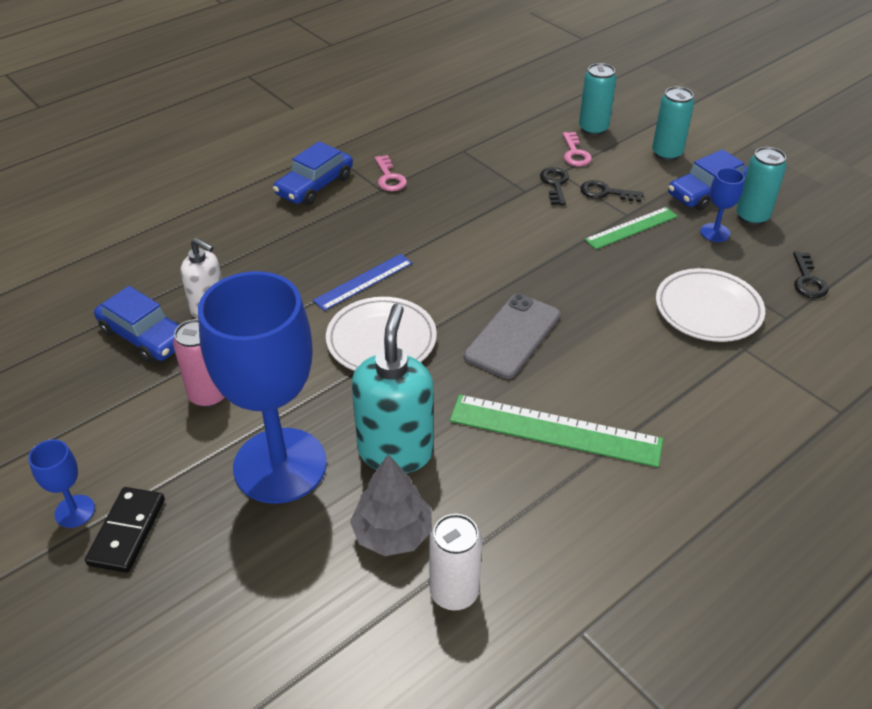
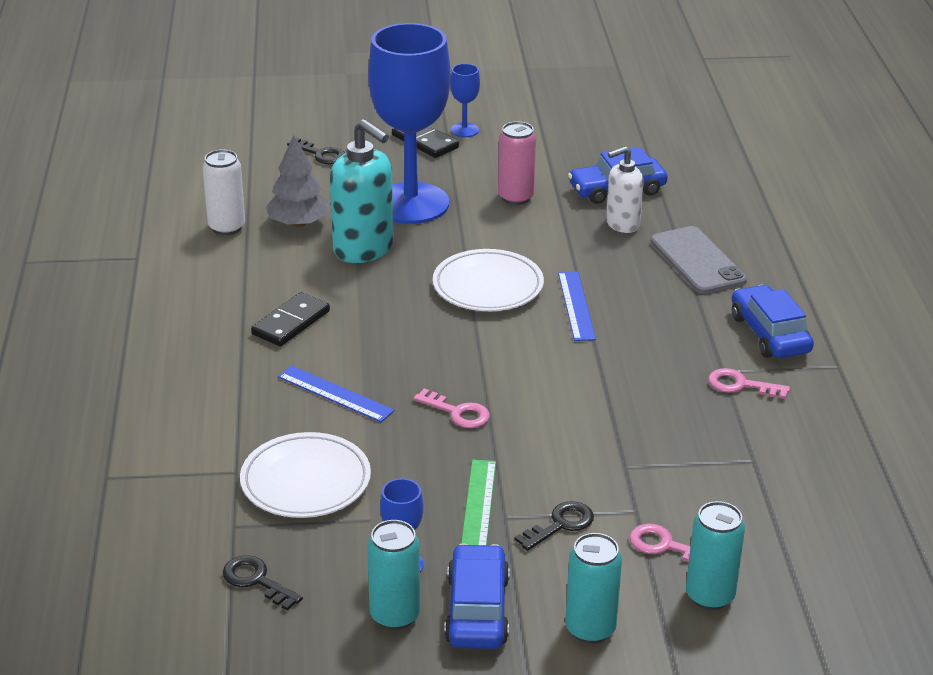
camera: 125 degrees right, 10 degrees down
green ruler [450,394,663,467] -> black domino [251,292,330,346]
grey phone [464,294,561,379] -> grey phone moved to [650,226,747,294]
black key [540,167,569,205] -> black key moved to [287,138,345,164]
none -> blue ruler [278,365,395,422]
none -> pink key [413,388,490,428]

